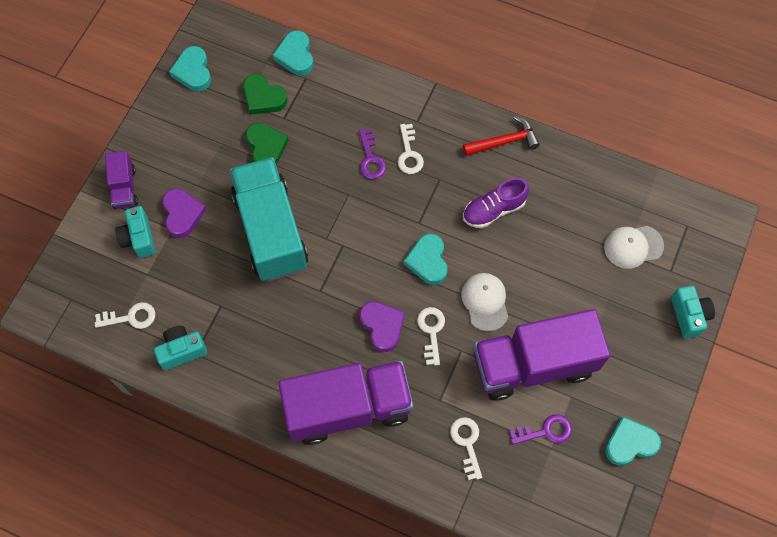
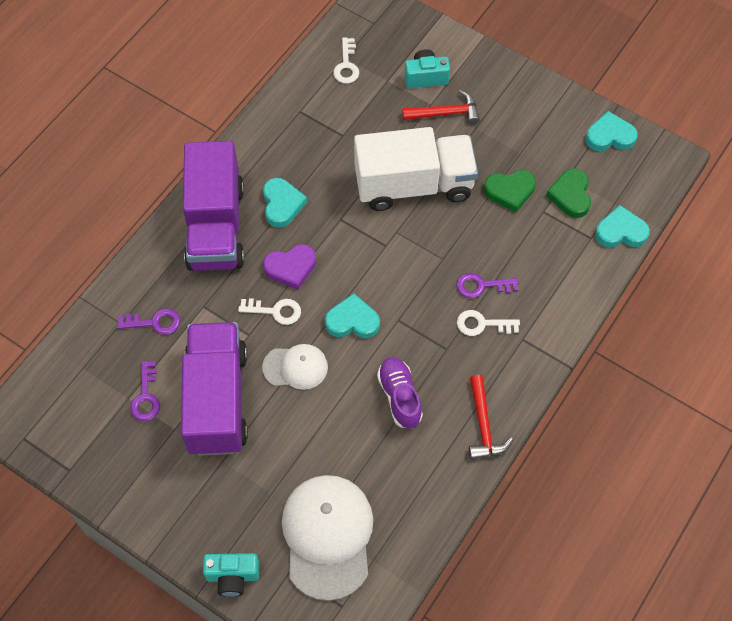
camera: 100 degrees right, 5 degrees down
purple truck [105,151,138,209] -> none
turquoise camera [154,326,207,370] -> none
purple heart [162,189,206,238] -> red hammer [402,90,480,125]
turquoise truck [230,157,308,281] -> white truck [354,127,478,211]
green heart [243,74,287,115] -> green heart turned 45 degrees counterclockwise [546,168,591,218]
white key [450,417,482,480] -> purple key [117,308,180,335]
white cap [604,226,664,269] -> white cap [282,475,373,601], size x1.80
turquoise heart [605,417,661,466] -> turquoise heart moved to [263,178,307,228]

